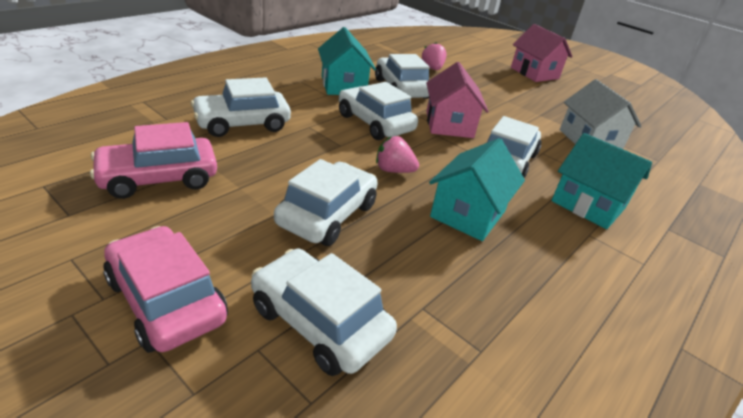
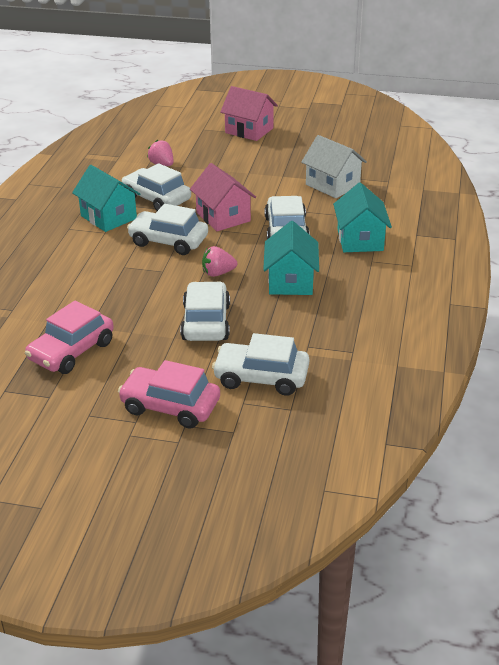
camera: 25 degrees left, 0 degrees up
white car [191,77,291,137] -> none
turquoise house [551,133,652,229] -> turquoise house turned 75 degrees clockwise [333,182,392,252]

